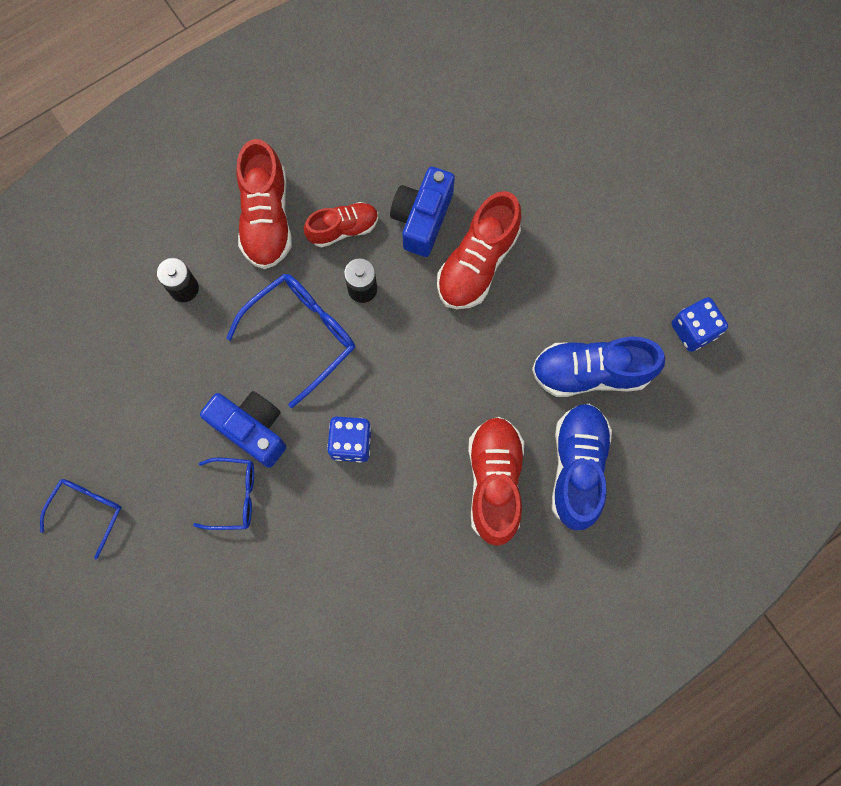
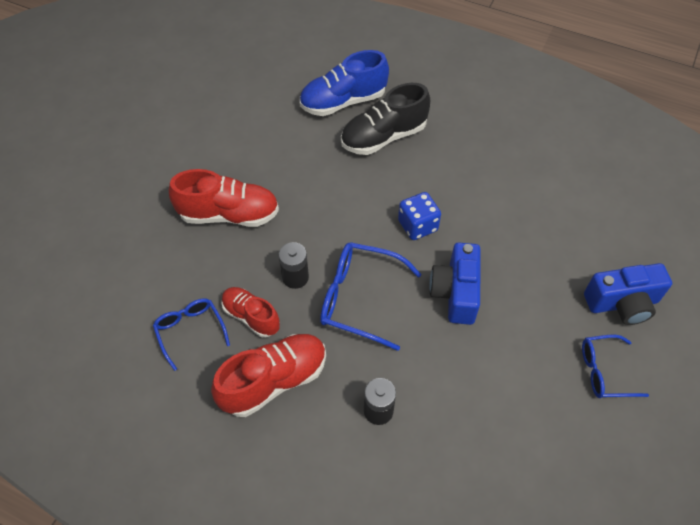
camera: 120 degrees left, 20 degrees down
blue glasses [193,458,254,530] -> blue glasses moved to [153,299,230,371]
blue camera [390,167,455,257] -> blue camera moved to [584,263,672,325]
red shoe [468,417,524,546] -> black shoe [341,83,430,155]
blue shoe [532,337,665,397] -> none
blue dice [671,297,728,352] -> none

